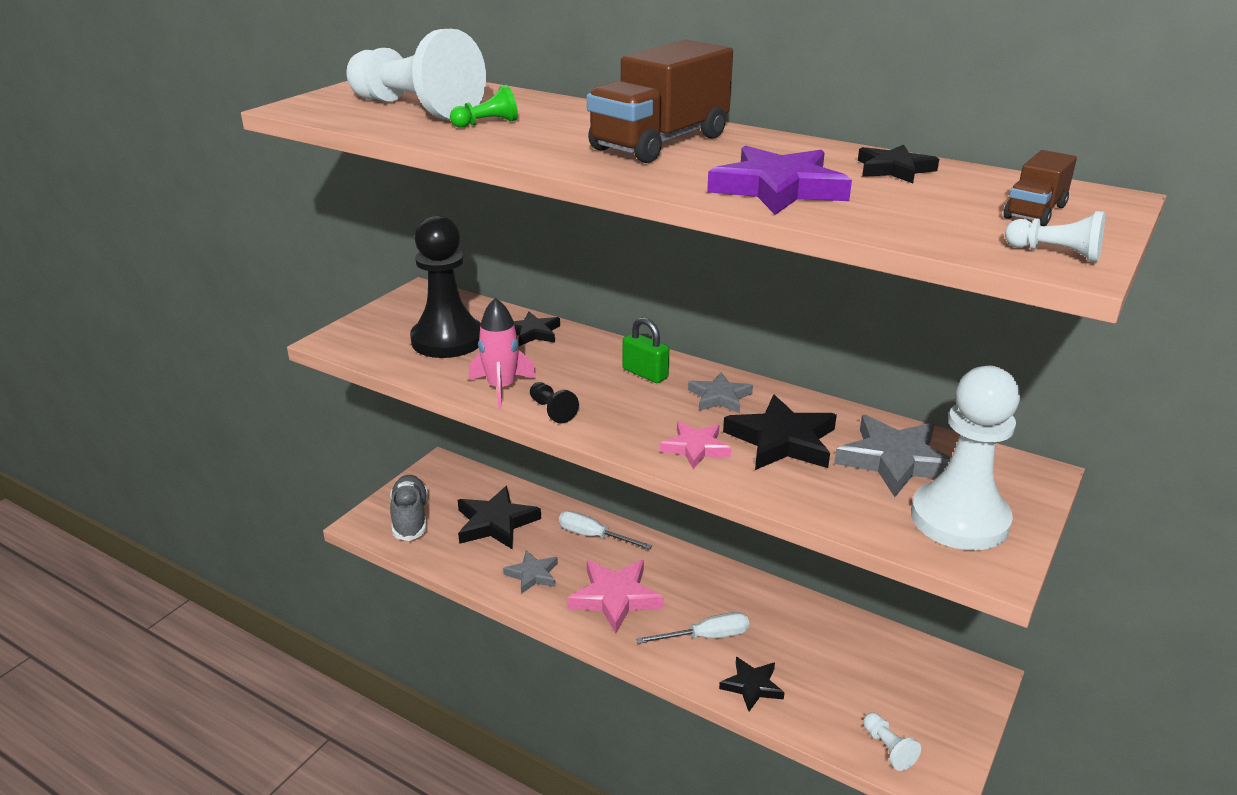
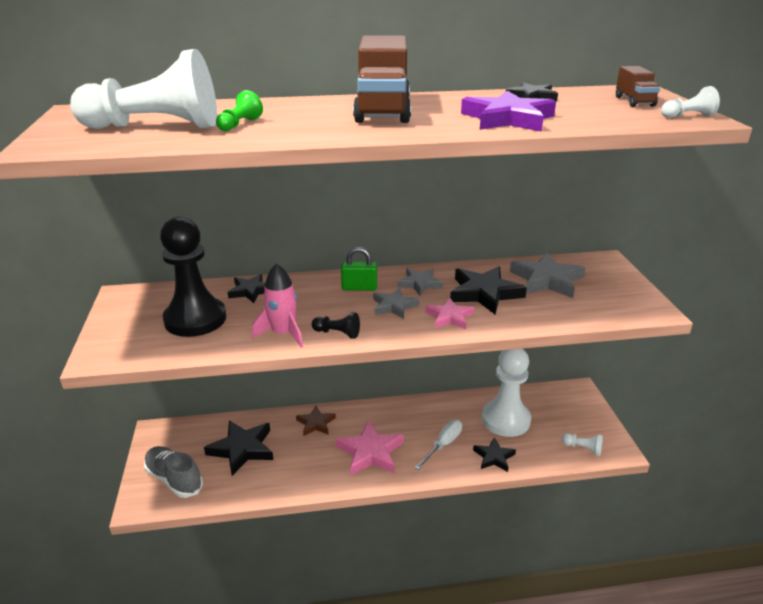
camera: 40 degrees left, 0 degrees up
grey star [503,550,558,594] -> grey star moved to [373,288,419,319]
white screwdriver [559,511,652,549] -> brown star [296,406,336,436]
white pawn [911,366,1020,550] -> white pawn moved to [482,349,531,437]

